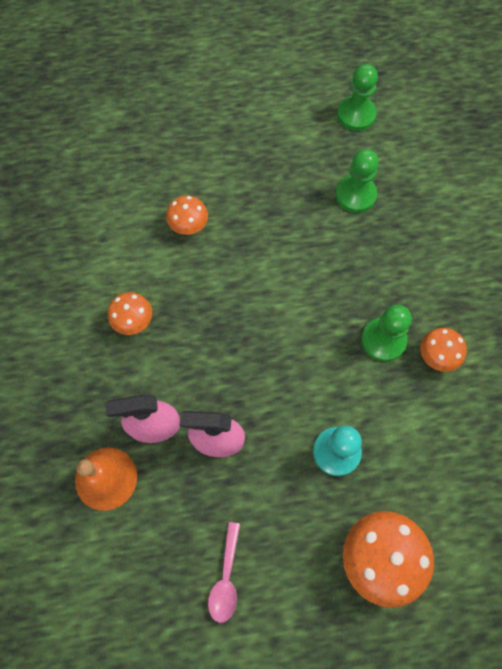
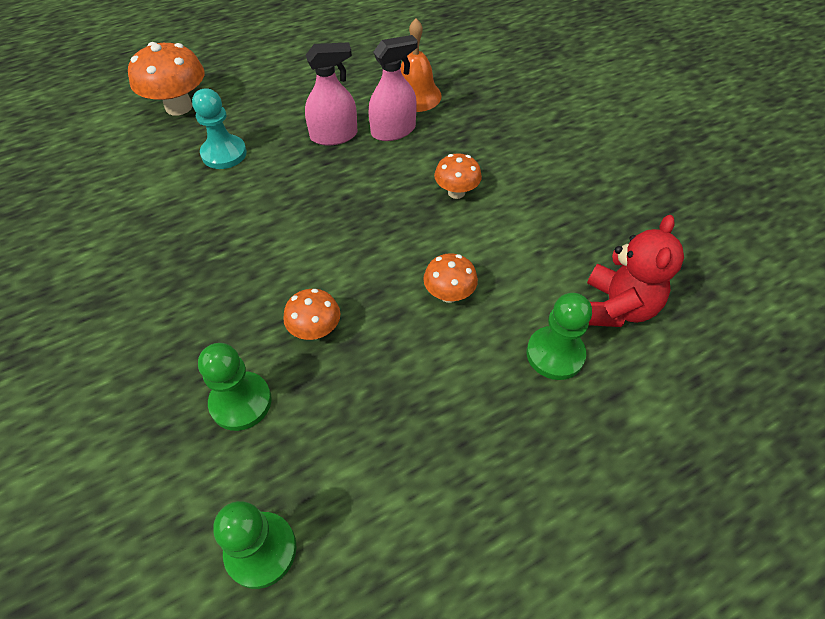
camera: 160 degrees right, 15 degrees down
pink spoon [208,522,240,623] -> none
green pawn [361,305,412,362] -> green pawn moved to [527,293,592,380]
orange mushroom [420,328,467,372] -> orange mushroom moved to [283,289,340,340]
none -> red teddy bear [587,215,684,327]

